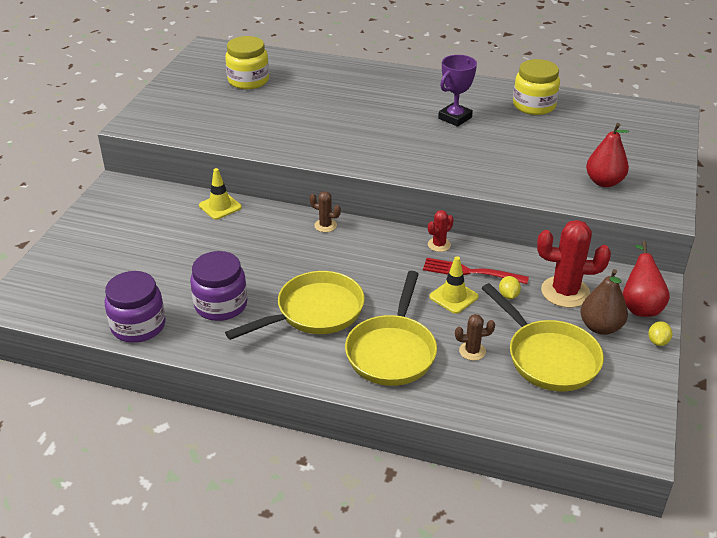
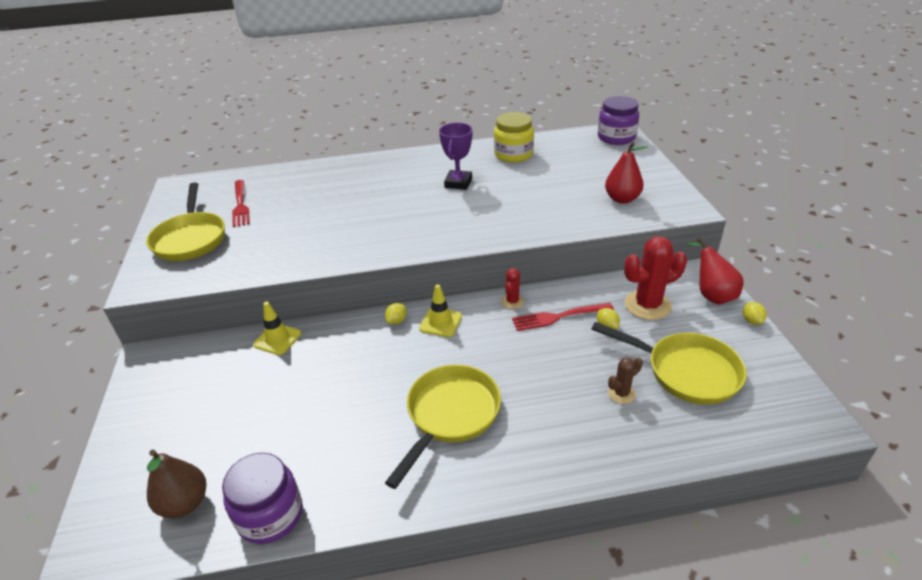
camera: 25 degrees left, 0 degrees up
purple jar [190,251,247,321] -> purple jar moved to [598,96,639,145]
yellow jar [225,36,269,89] -> red fork [232,180,250,227]
brown cactus [309,191,341,232] -> yellow lemon [385,303,407,324]
yellow pan [345,271,437,386] -> yellow pan moved to [146,182,225,261]
yellow traffic cone [429,256,479,314] -> yellow traffic cone moved to [419,285,462,337]
brown pear [580,269,628,335] -> brown pear moved to [147,450,206,518]

